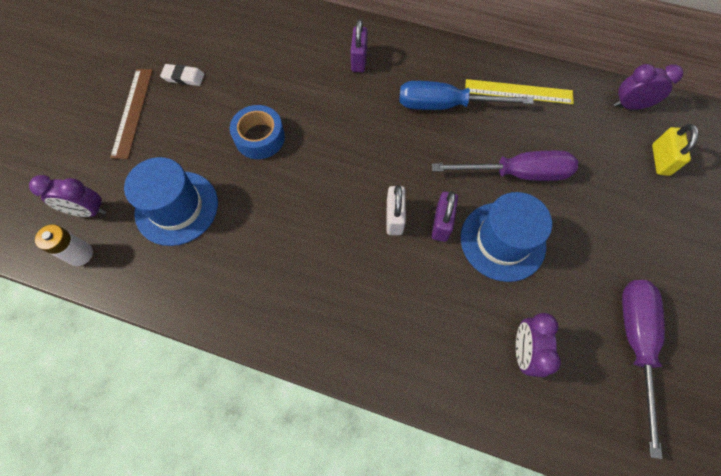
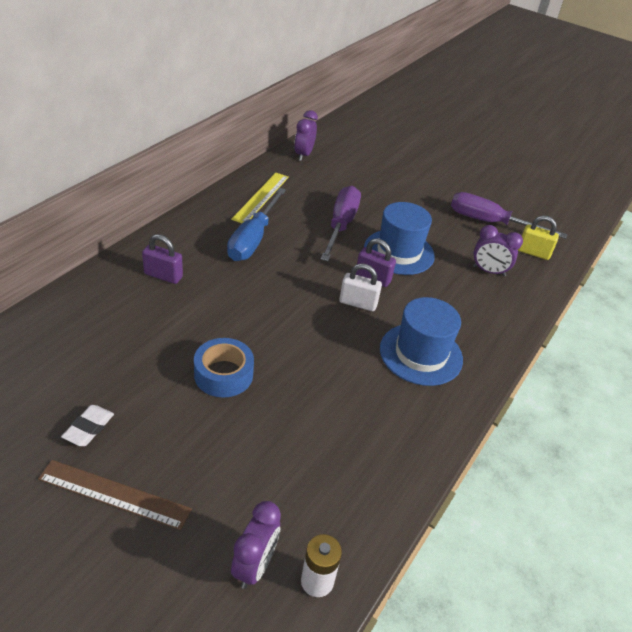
camera: 80 degrees left, 25 degrees down
blue hat [124,157,218,246] -> blue hat moved to [380,297,463,386]
yellow padlock [652,124,699,176] -> yellow padlock moved to [518,215,559,260]

